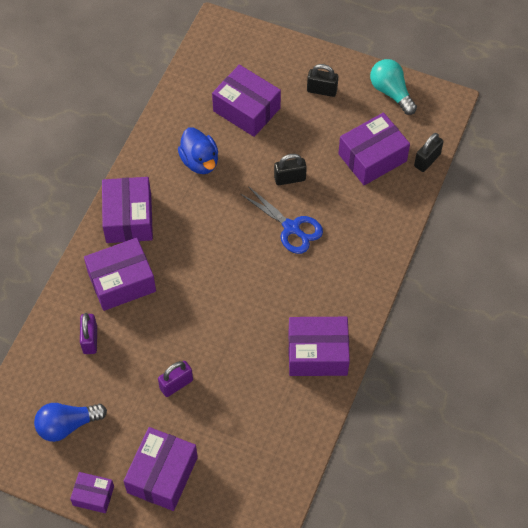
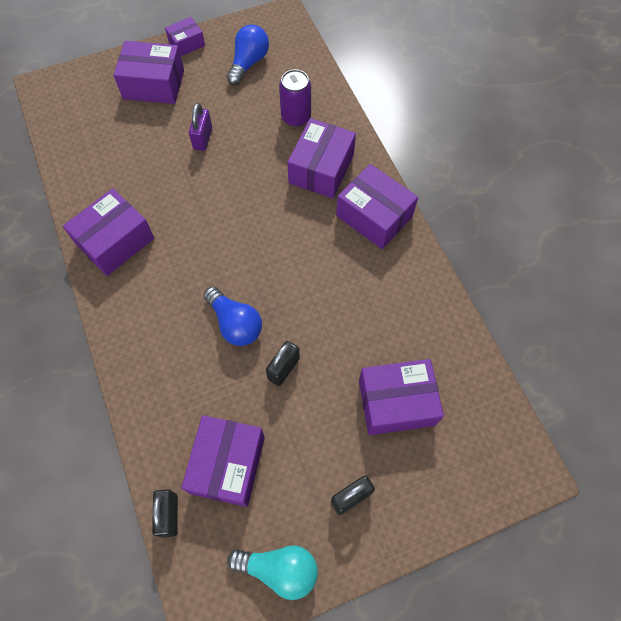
camera: 135 degrees right, 5 degrees up
purple padlock [80,313,97,354] -> purple can [279,69,311,127]
purple box [124,427,198,511] -> purple box turned 60 degrees counterclockwise [113,41,184,104]
blue duck [178,127,218,174] -> none
blue scissors [241,186,323,254] -> blue light bulb [203,287,262,346]

